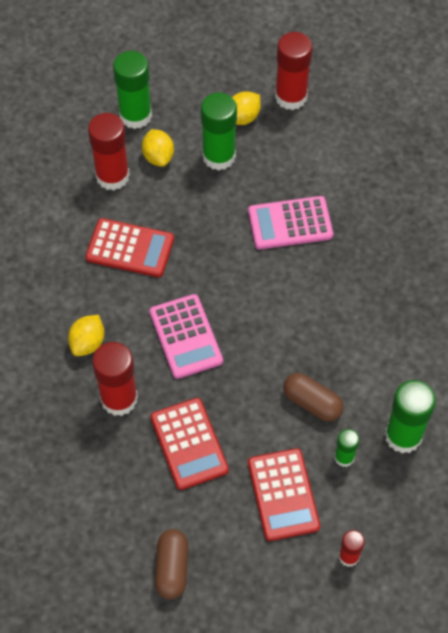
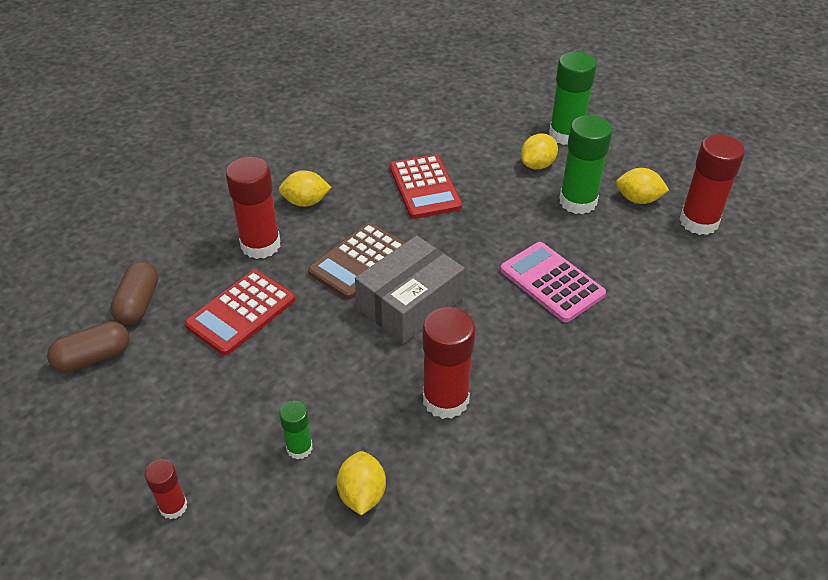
camera: 60 degrees right, 15 degrees down
red glue stick [88,113,130,190] -> red glue stick moved to [422,307,476,419]
pink calculator [150,294,223,379] -> brown calculator [308,223,405,299]
red calculator [248,448,320,541] -> none
brown capsule [283,373,344,421] -> brown capsule moved to [110,261,158,325]
green glue stick [385,380,436,454] -> yellow lemon [337,451,386,515]
none -> grey box [355,235,465,344]

